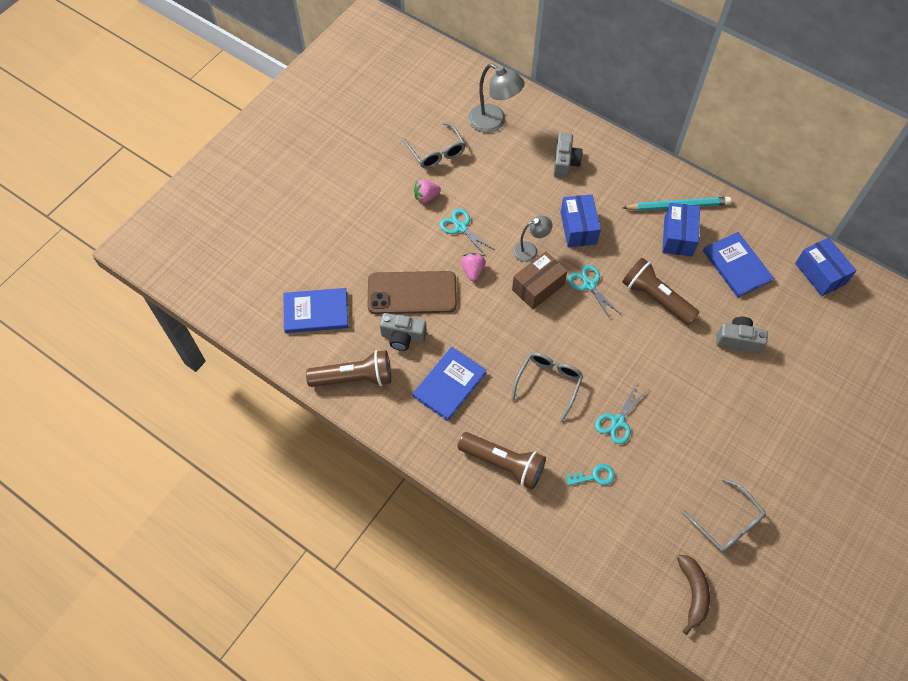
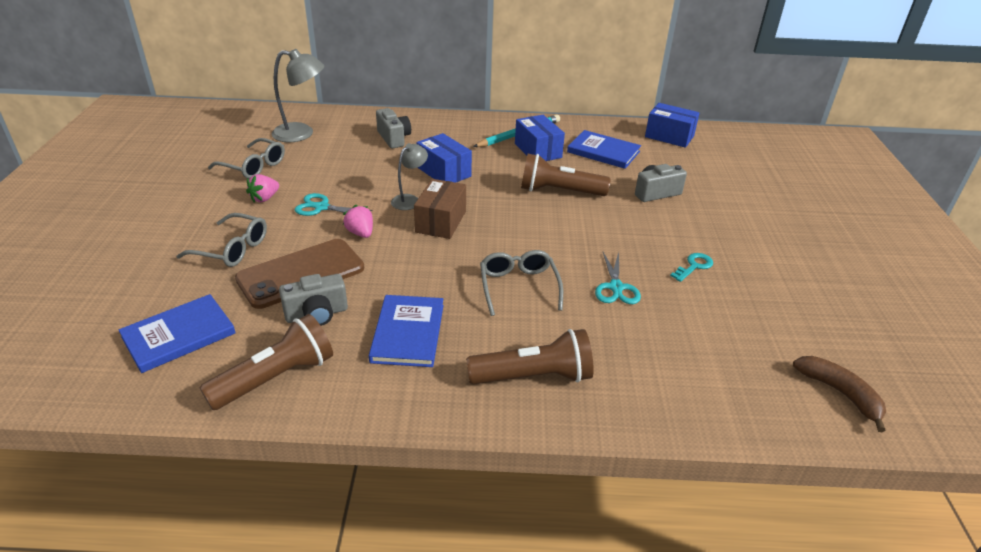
camera: 35 degrees left, 25 degrees down
turquoise key [566,464,615,486] -> turquoise key moved to [670,253,713,282]
turquoise scissors [568,265,620,320] -> none
grey glasses [682,478,766,553] -> grey glasses moved to [177,213,267,267]

